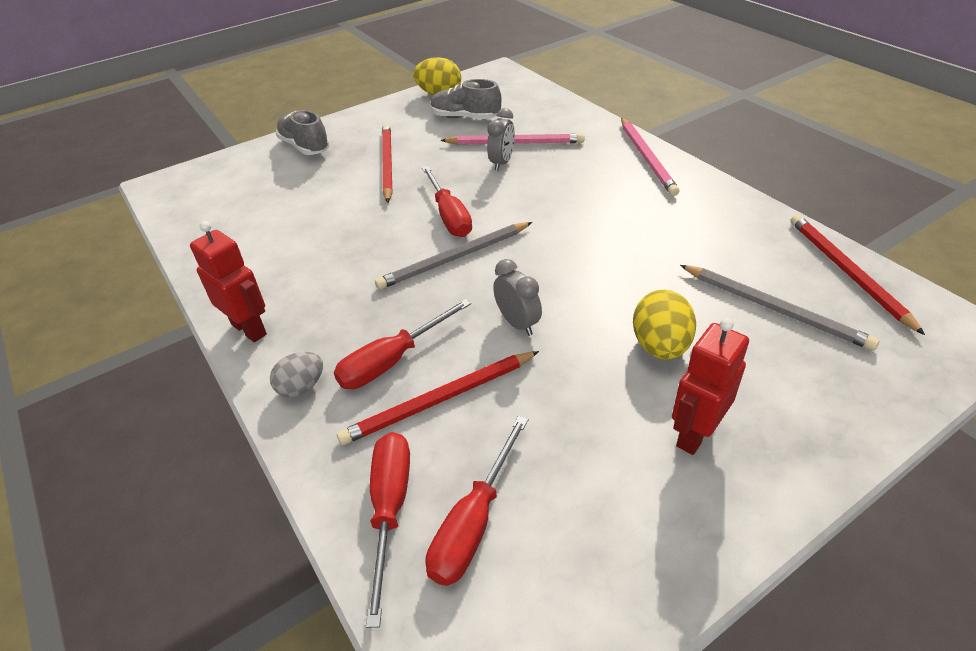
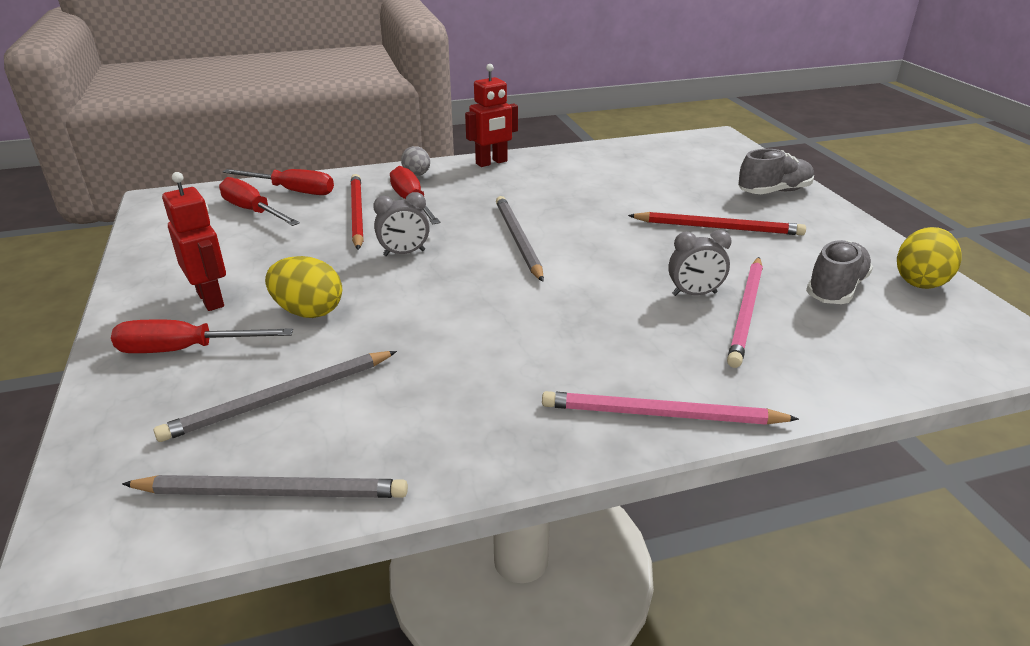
camera: 105 degrees right, 10 degrees down
red screwdriver [422,166,472,237] -> red screwdriver moved to [111,319,293,353]
grey clock [487,108,515,171] -> grey clock turned 45 degrees counterclockwise [668,230,732,296]
red pencil [791,215,925,335] -> grey pencil [122,475,408,498]

